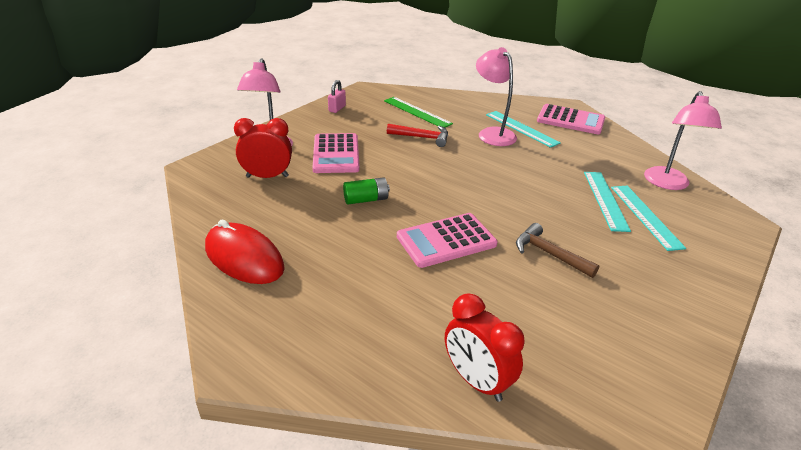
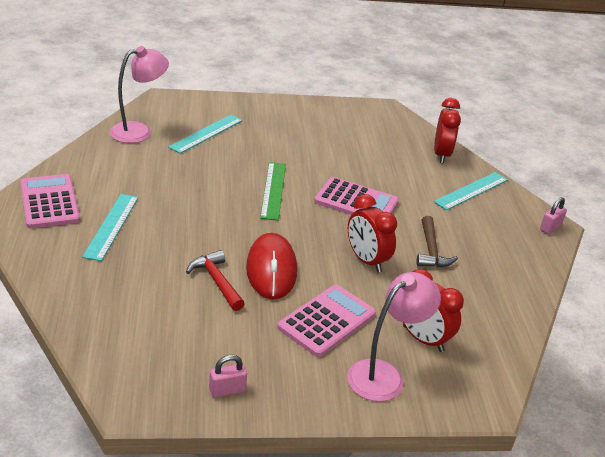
camera: 135 degrees left, 0 degrees up
red mouse [205,220,285,284] -> red mouse moved to [246,233,297,300]
green battery [343,177,390,204] -> red clock [348,194,397,272]
green ruler [384,97,453,127] -> green ruler moved to [260,162,286,221]
pink lamp [476,47,517,146] -> none
brown hammer [516,223,600,278] -> brown hammer moved to [417,216,458,268]
turquoise ruler [584,172,631,232] -> turquoise ruler moved to [434,172,508,210]
none -> pink padlock [540,197,567,234]

